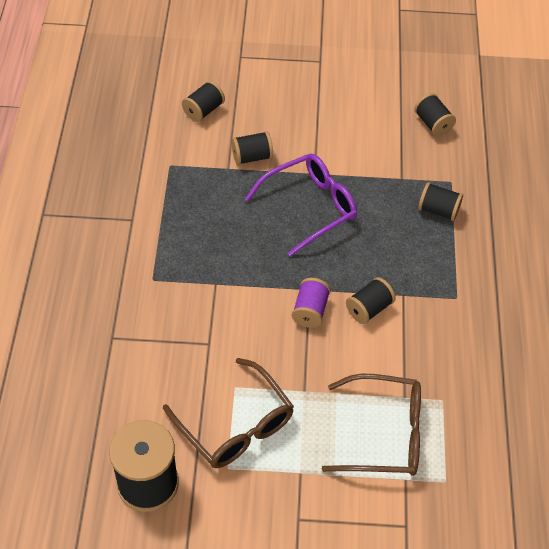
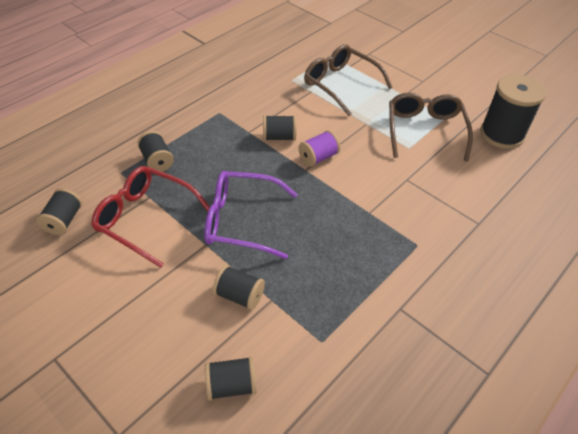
camera: 140 degrees left, 5 degrees down
none -> red glasses [91,166,210,268]

